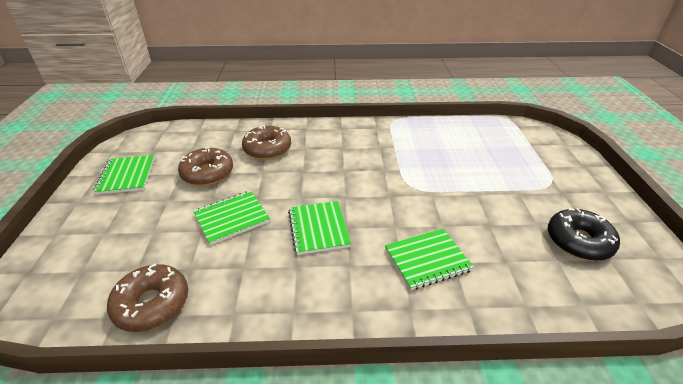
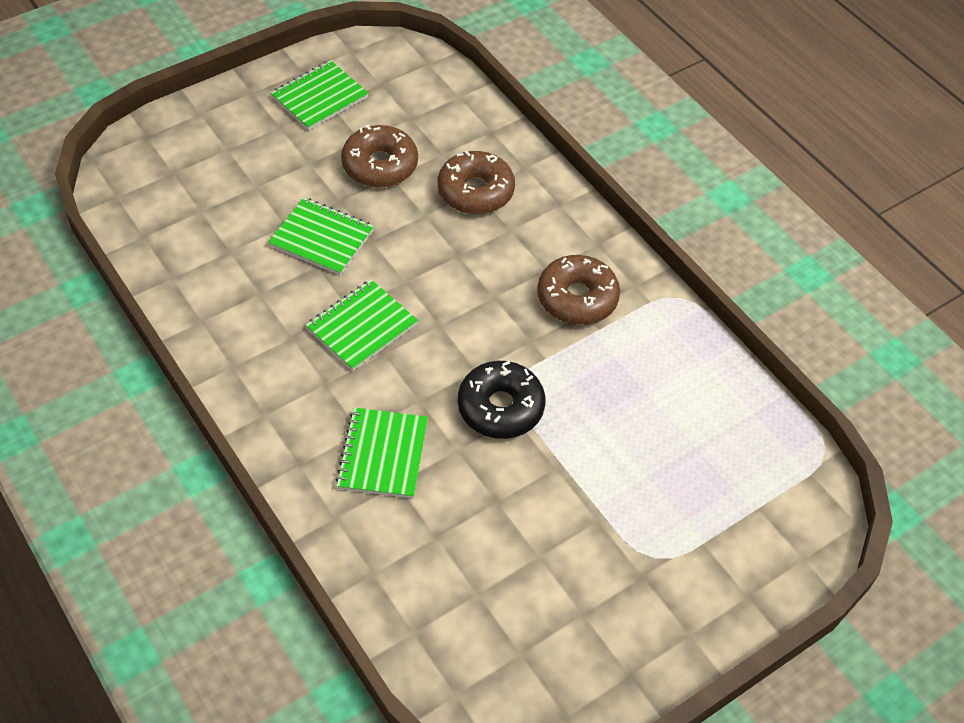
camera: 55 degrees right, 15 degrees up
brown donut [107,264,188,332] -> brown donut moved to [537,255,620,325]
green notebook [385,229,474,290] -> green notebook turned 60 degrees clockwise [335,407,428,498]
black donut [548,208,620,261] -> black donut moved to [458,361,545,439]

